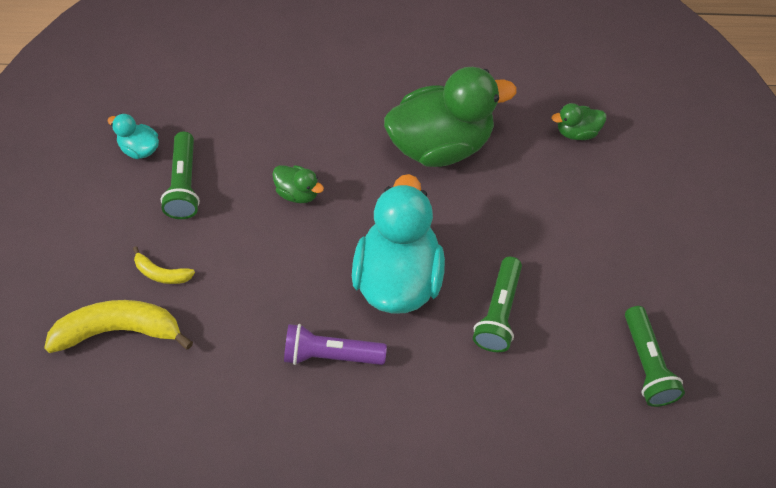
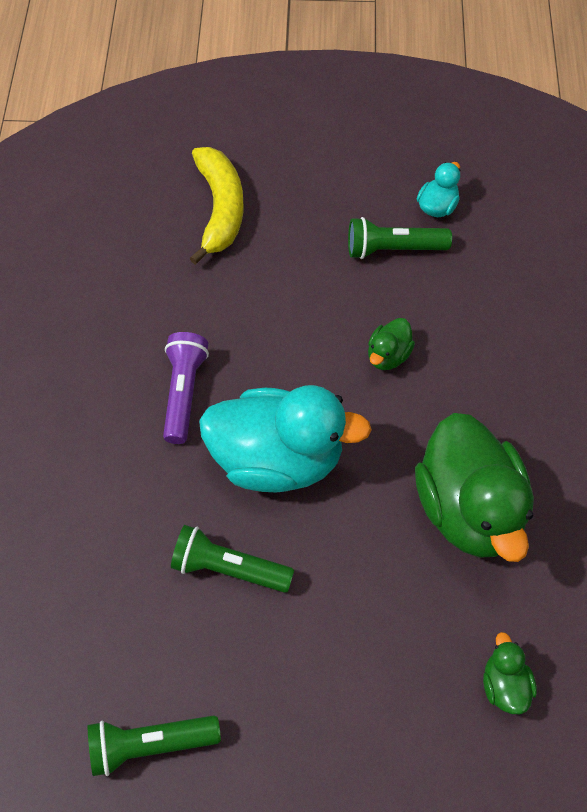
camera: 90 degrees right, 0 degrees up
yellow banana [133,246,195,284] -> none

